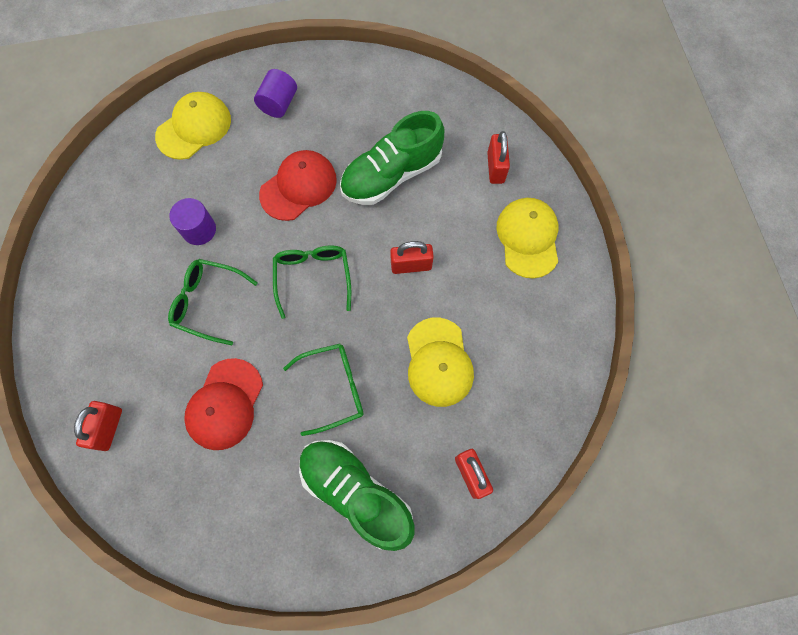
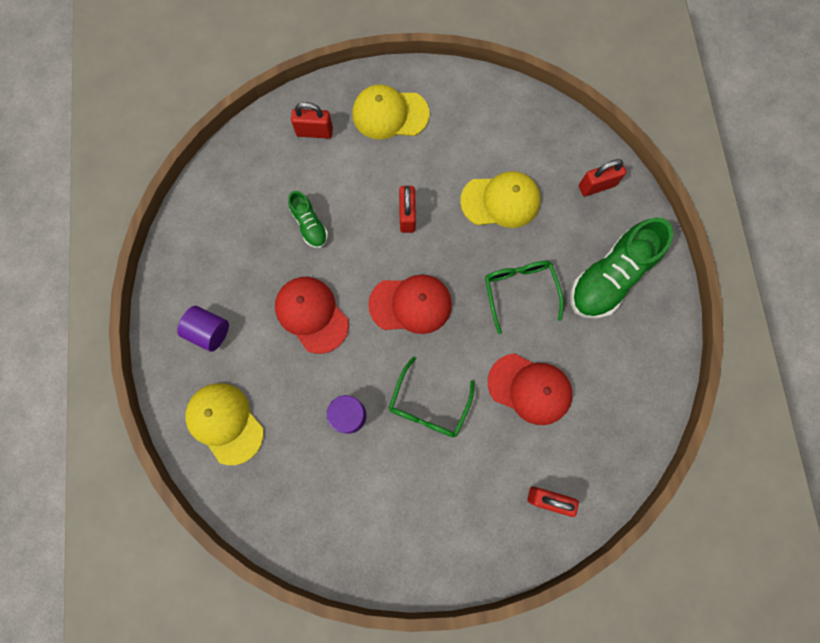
camera: 85 degrees left, 5 degrees up
green glasses [273,245,351,319] -> red cap [368,274,452,334]
green shoe [340,111,444,205] -> green shoe [288,191,328,248], size x0.52

